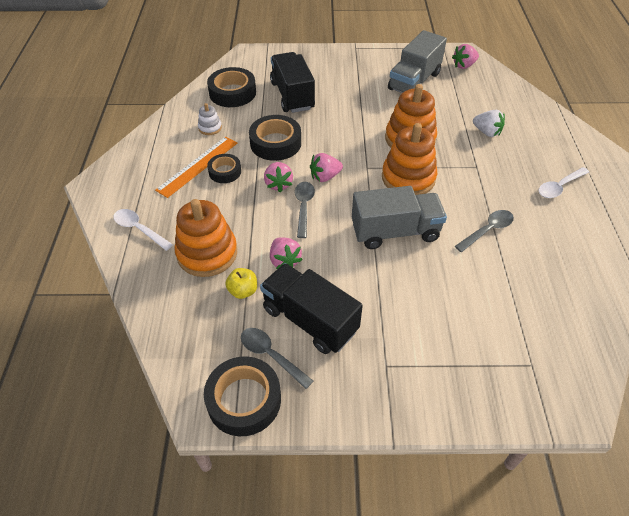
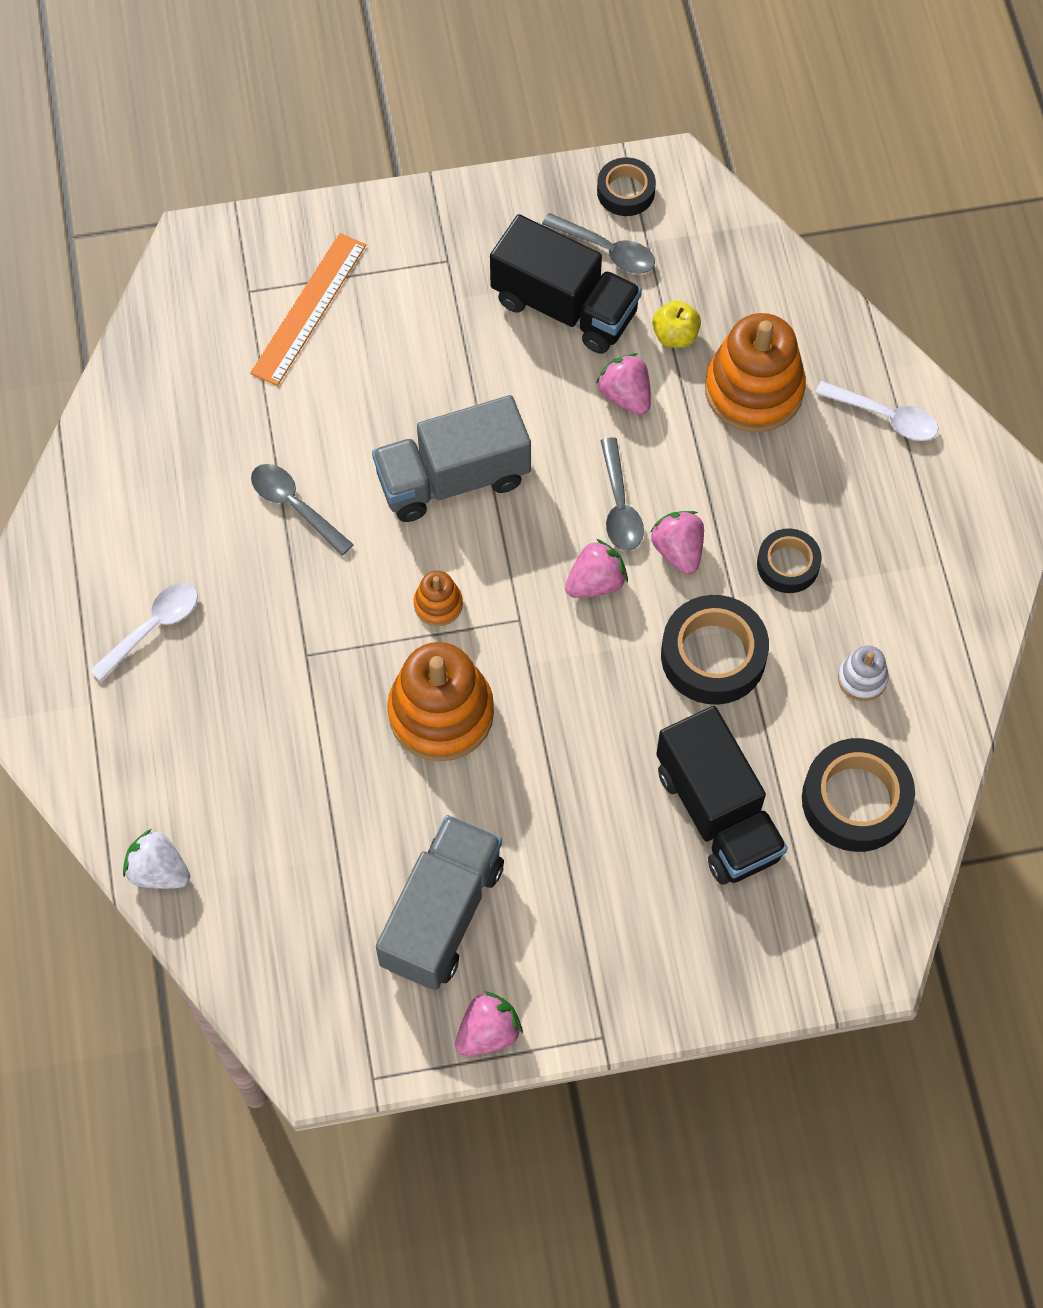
camera: 170 degrees right, 15 degrees up
orange ruler [155,136,237,198] -> orange ruler moved to [250,233,366,386]
black tape [204,356,281,436] -> black tape [597,157,656,216], size x0.60
orange stacking toy [382,123,437,195] -> orange stacking toy [414,571,463,626], size x0.47
pink strawberry [452,44,479,69] -> pink strawberry moved to [455,991,523,1056]
grey spoon [455,210,514,252] -> grey spoon turned 90 degrees clockwise [251,464,354,556]
white strawberry [473,110,505,137] -> white strawberry moved to [123,829,190,889]

